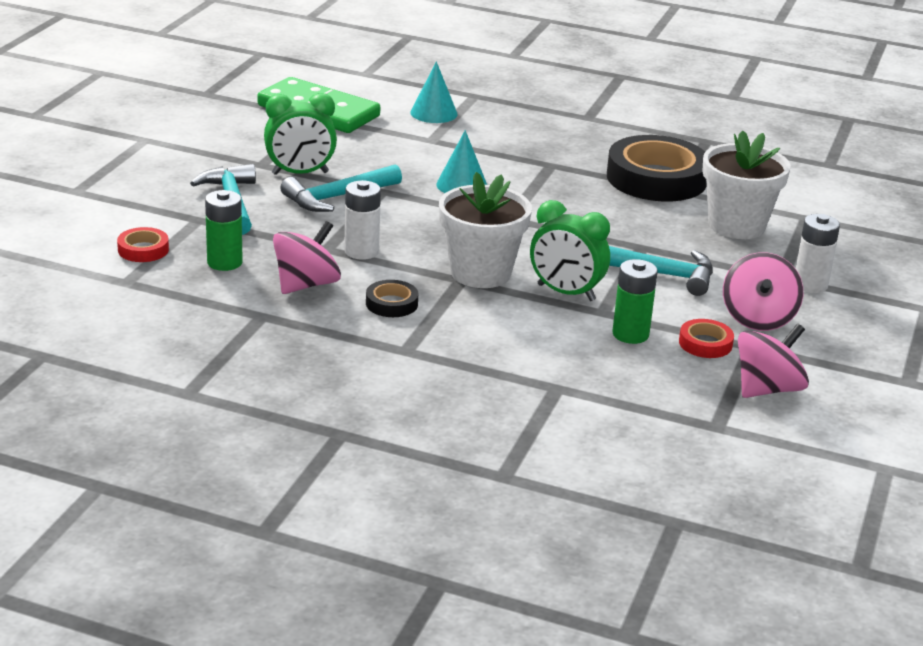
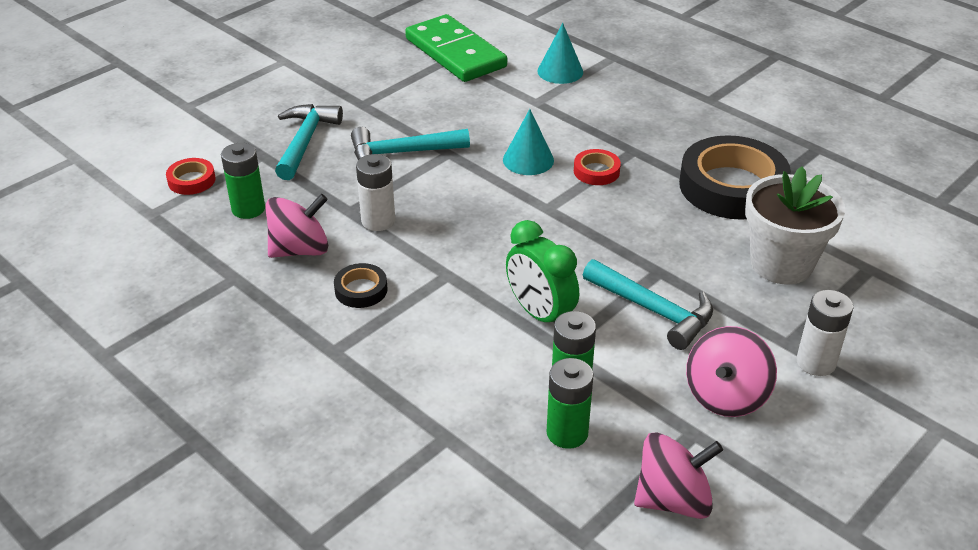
camera: 25 degrees right, 10 degrees up
green clock [264,93,337,175] -> none
white flower pot [439,172,532,288] -> none
red tape [679,319,734,358] -> red tape moved to [574,149,621,185]
none -> green battery [546,358,594,449]

